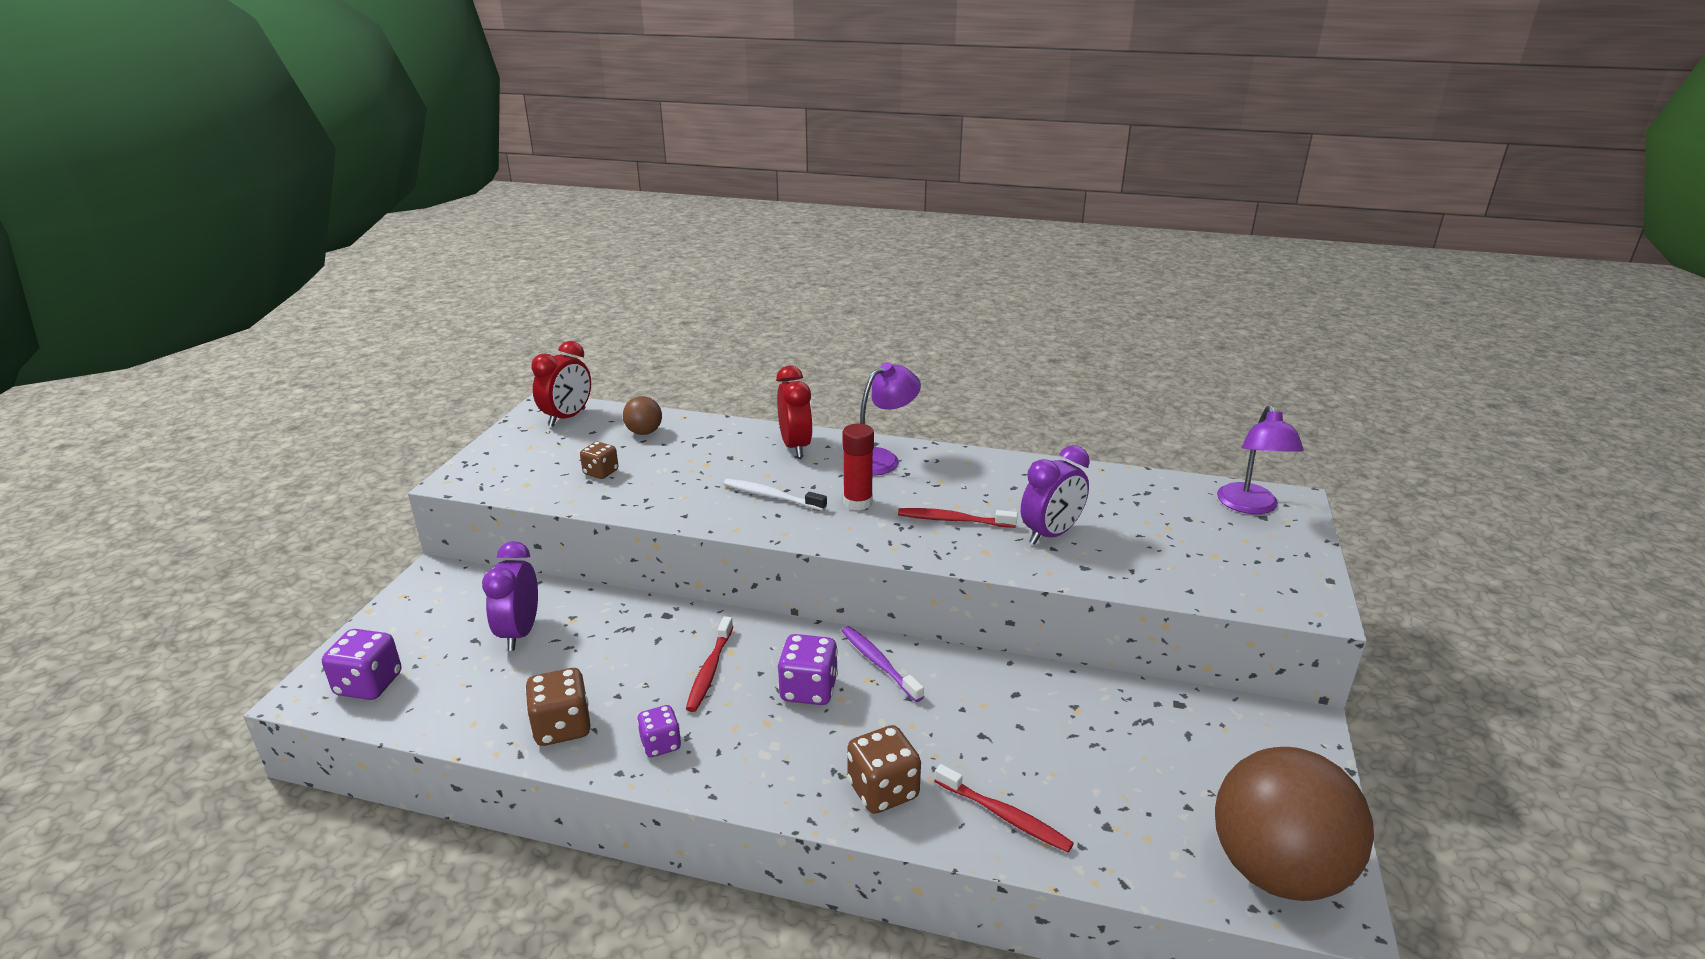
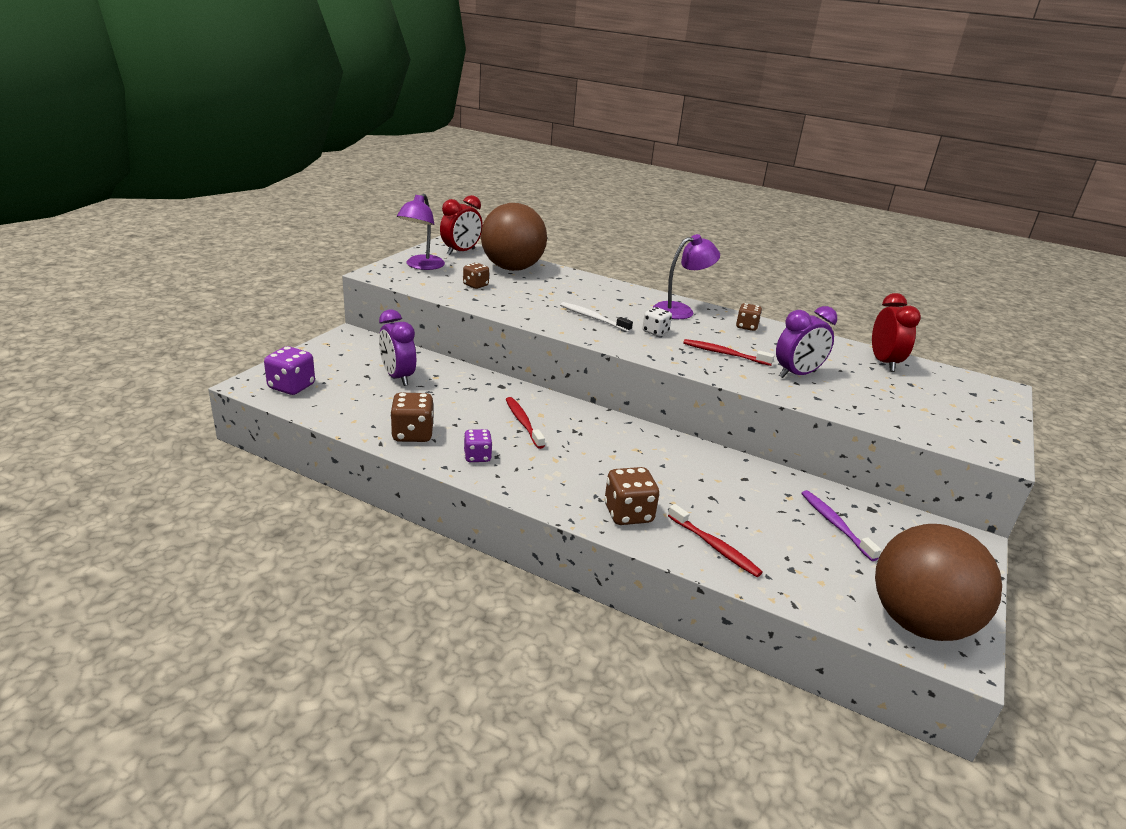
camera: 10 degrees right, 0 degrees up
purple clock [482,541,538,651] -> purple clock turned 45 degrees counterclockwise [379,309,416,386]
brown ball [623,396,662,435] -> brown ball [481,203,547,271], size x2.31
red toothbrush [686,616,733,712] -> red toothbrush turned 135 degrees clockwise [506,397,545,449]
red clock [776,366,813,458] -> red clock moved to [872,293,921,372]
purple dice [778,634,838,705] -> none
purple toothbrush [841,626,924,702] -> purple toothbrush moved to [801,490,881,561]
red glue stick [842,424,874,511] -> white dice [642,307,672,336]
purple lamp [1217,405,1304,514] -> purple lamp moved to [397,194,445,270]
none -> brown dice [736,303,762,331]

